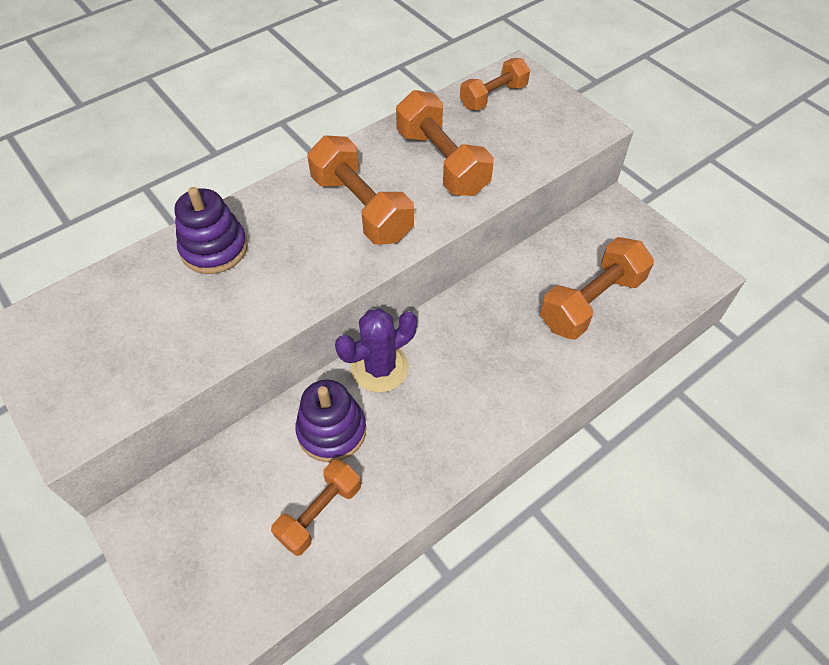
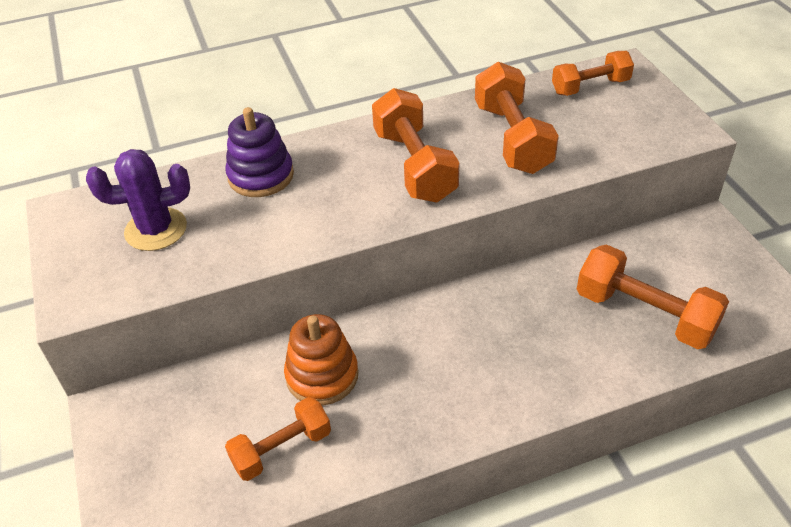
camera: 20 degrees right, 10 degrees down
purple stacking toy [295,380,366,462] -> orange stacking toy [284,314,358,406]
purple cactus [335,308,417,393] -> purple cactus moved to [86,149,190,251]
orange dumbbell [540,237,654,340] -> orange dumbbell turned 60 degrees clockwise [577,244,729,349]

